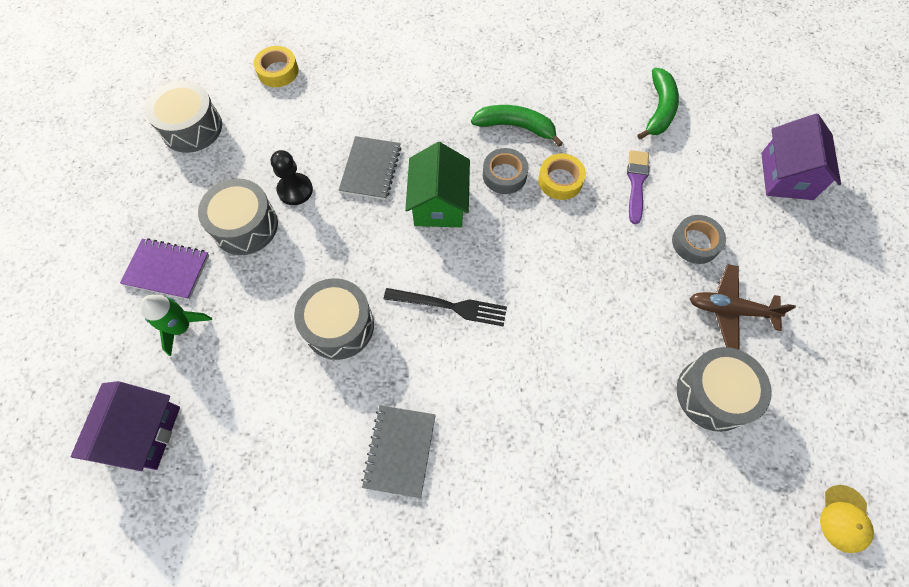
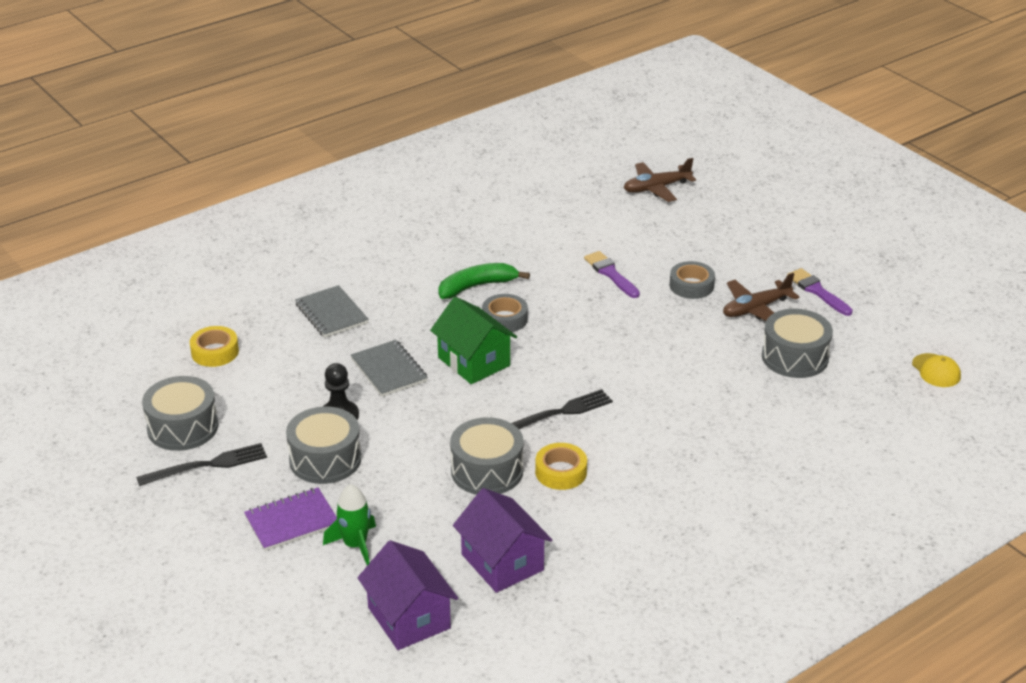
camera: 40 degrees left, 30 degrees down
grey notebook [361,405,436,498] -> grey notebook moved to [295,285,369,338]
yellow tape [538,153,586,200] -> yellow tape moved to [535,443,587,490]
green banana [637,68,679,139] -> none
purple house [761,113,841,200] -> purple house moved to [453,488,552,593]
none -> black fork [136,443,267,486]
none -> brown plane [624,158,696,202]
none -> purple brush [787,268,853,316]

